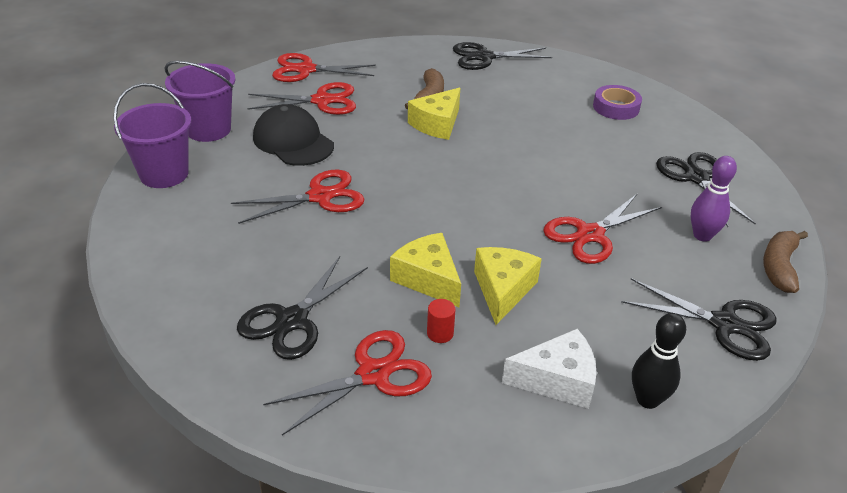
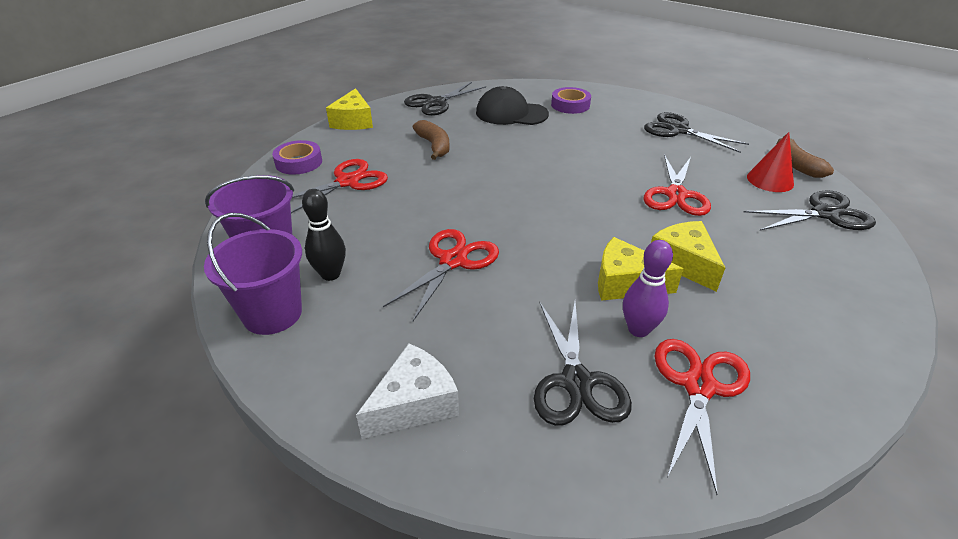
camera: 35 degrees left, 0 degrees up
black cap [253,104,334,166] -> black cap moved to [476,86,549,125]
red scissors [272,53,376,82] -> purple tape [272,140,322,175]
yellow cheese [408,88,460,140] -> yellow cheese moved to [326,88,373,130]
red cylinder [427,299,456,343] -> none
white cheese [502,329,597,409] -> white cheese moved to [356,343,459,439]
black bowling pin [632,313,686,409] -> black bowling pin moved to [302,189,346,281]
purple bowling pin [691,156,737,242] -> purple bowling pin moved to [623,240,673,337]
none -> red cone [747,132,794,192]

